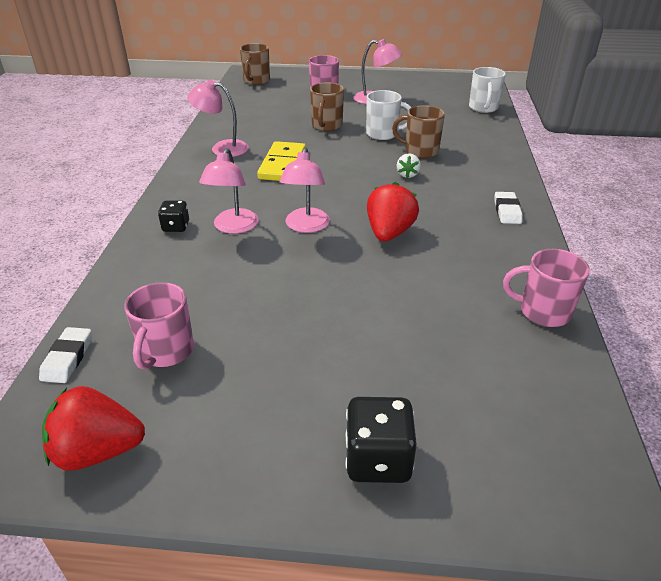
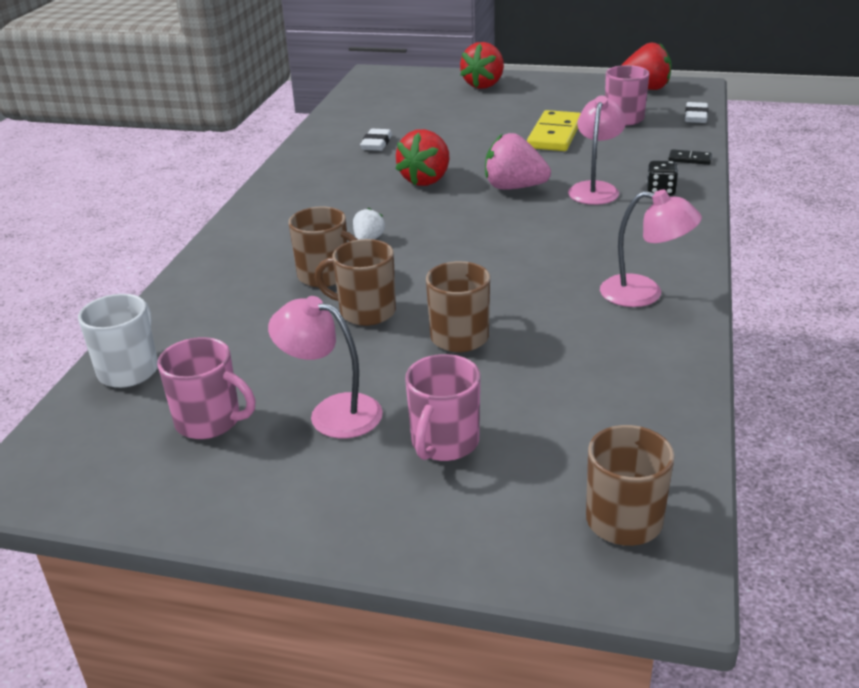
camera: 170 degrees left, 5 degrees down
yellow domino [257,141,306,181] -> yellow domino moved to [527,110,581,151]
pink lamp [280,147,330,233] -> pink strawberry [485,133,551,190]
black dice [345,397,417,483] -> red strawberry [460,42,504,89]
white mug [366,90,411,140] -> brown mug [314,239,396,326]
white eraser [494,192,523,224] -> white eraser moved to [360,129,392,151]
pink mug [503,249,590,327] -> pink mug moved to [157,337,255,439]
none -> black domino [668,149,712,165]

